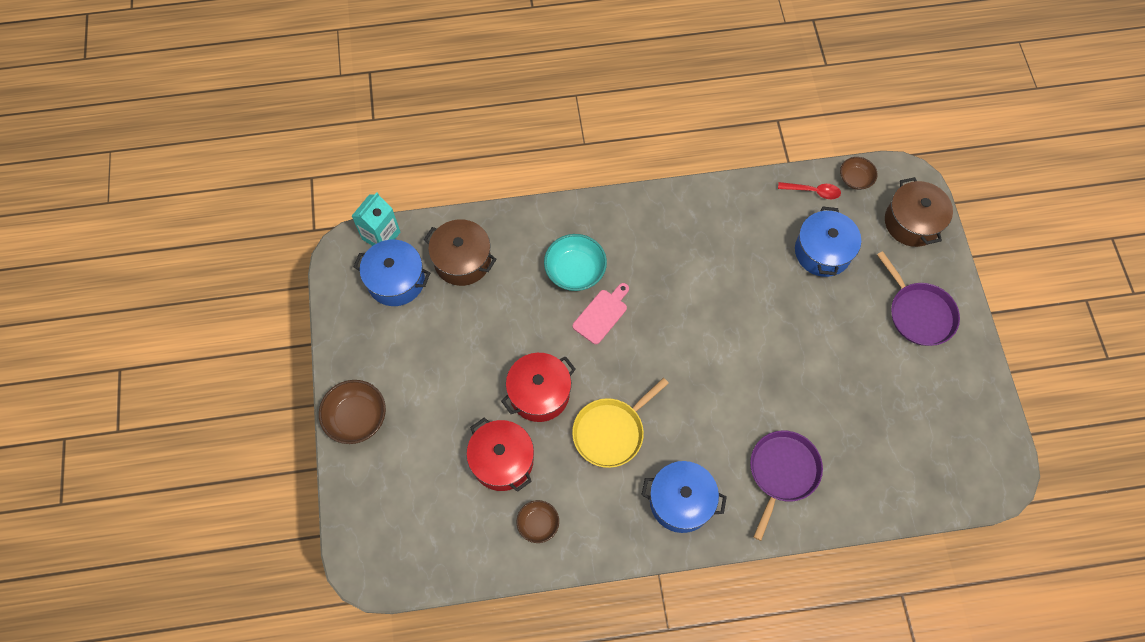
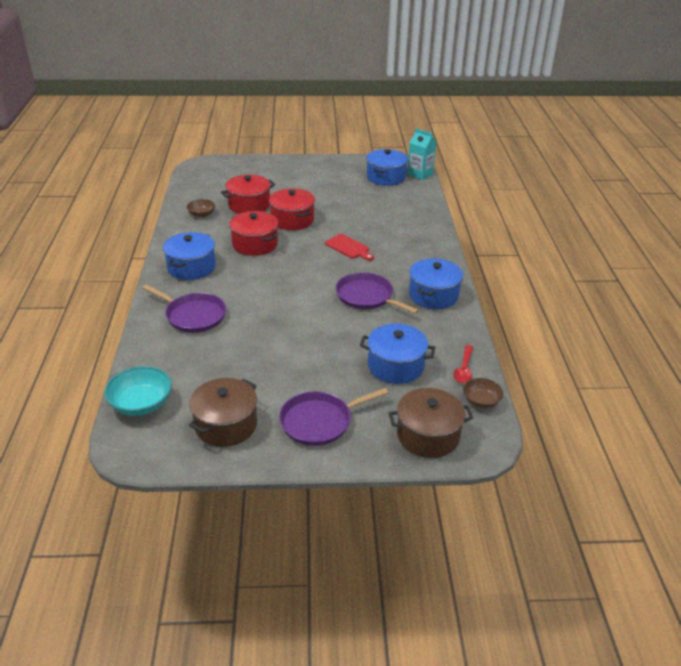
camera: 95 degrees right, 30 degrees down
brown bowl [319,380,386,444] -> none
brown pot [424,219,497,286] -> brown pot moved to [189,378,257,447]
turquoise bowl [544,234,607,291] -> turquoise bowl moved to [104,366,172,416]
yellow pan [572,378,669,468] -> red pot [229,211,278,256]
pink cutting board [573,283,629,344] -> red cutting board [325,234,374,261]
none -> purple pan [336,272,419,314]
none -> blue pot [409,258,463,309]

